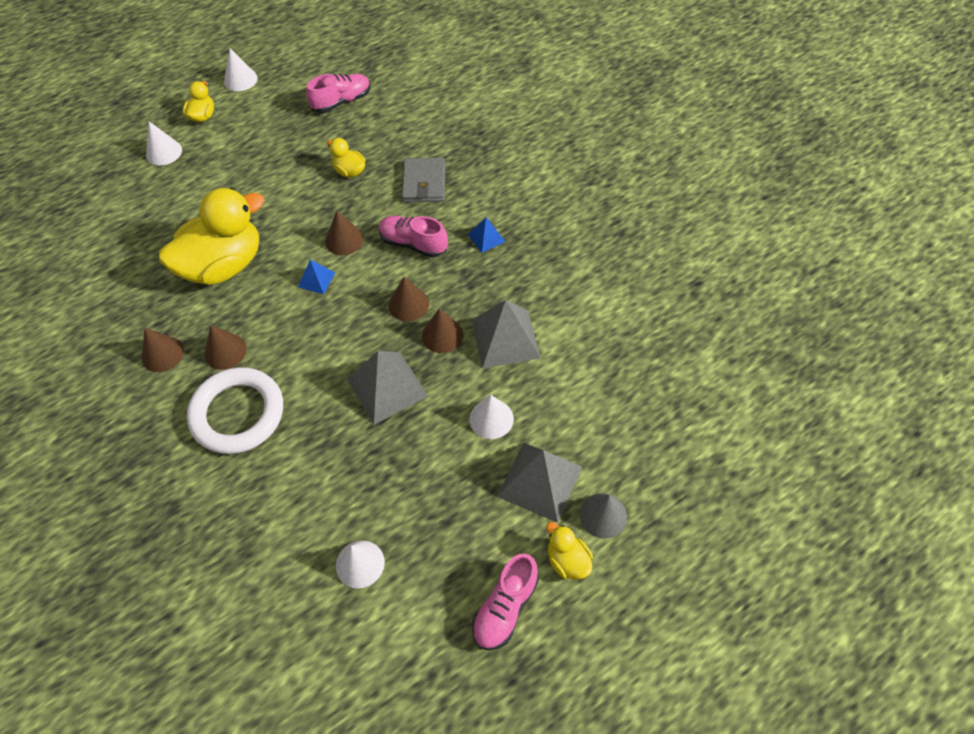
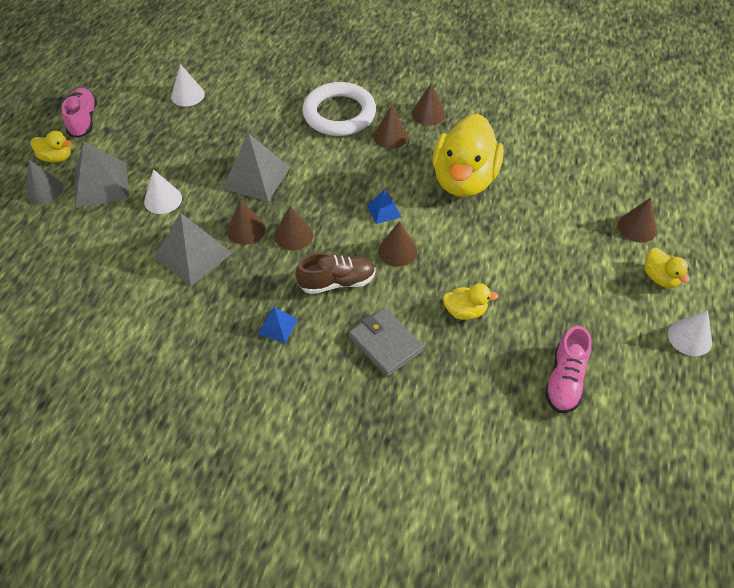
camera: 140 degrees right, 5 degrees down
white cone [146,121,182,165] -> brown cone [618,198,657,243]
pink shoe [379,216,448,258] -> brown shoe [296,253,376,294]

